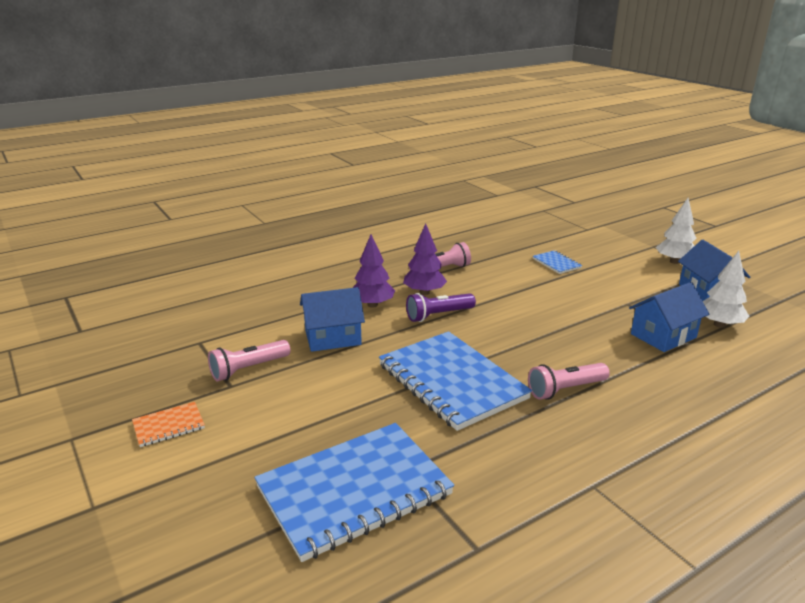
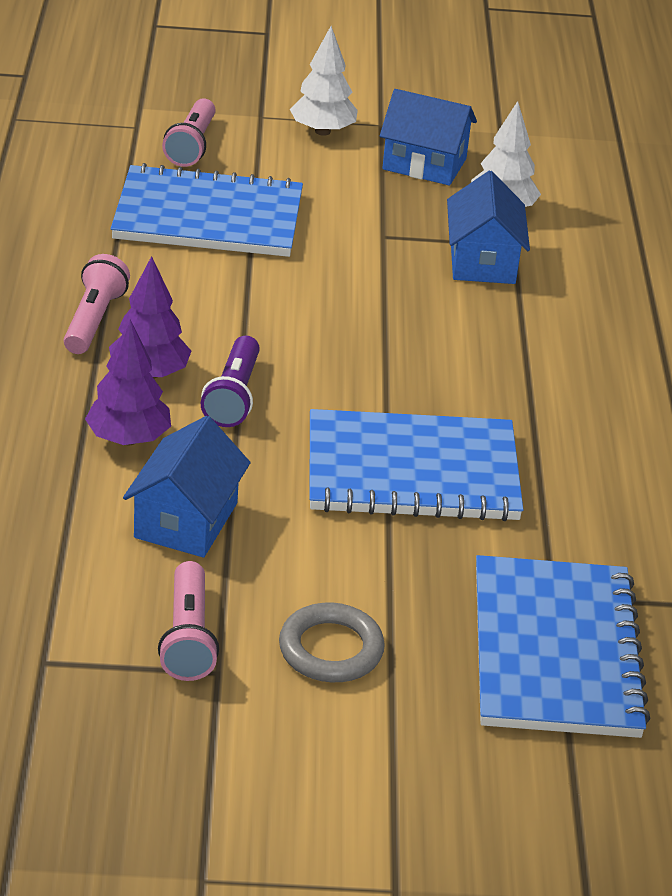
camera: 60 degrees left, 10 degrees up
orange notebook [132,402,205,447] -> none
pink flashlight [528,363,610,400] -> pink flashlight moved to [162,98,216,167]
blue notebook [533,250,582,274] -> blue notebook [111,163,303,257], size x2.32
none -> grey ring [279,602,385,682]

